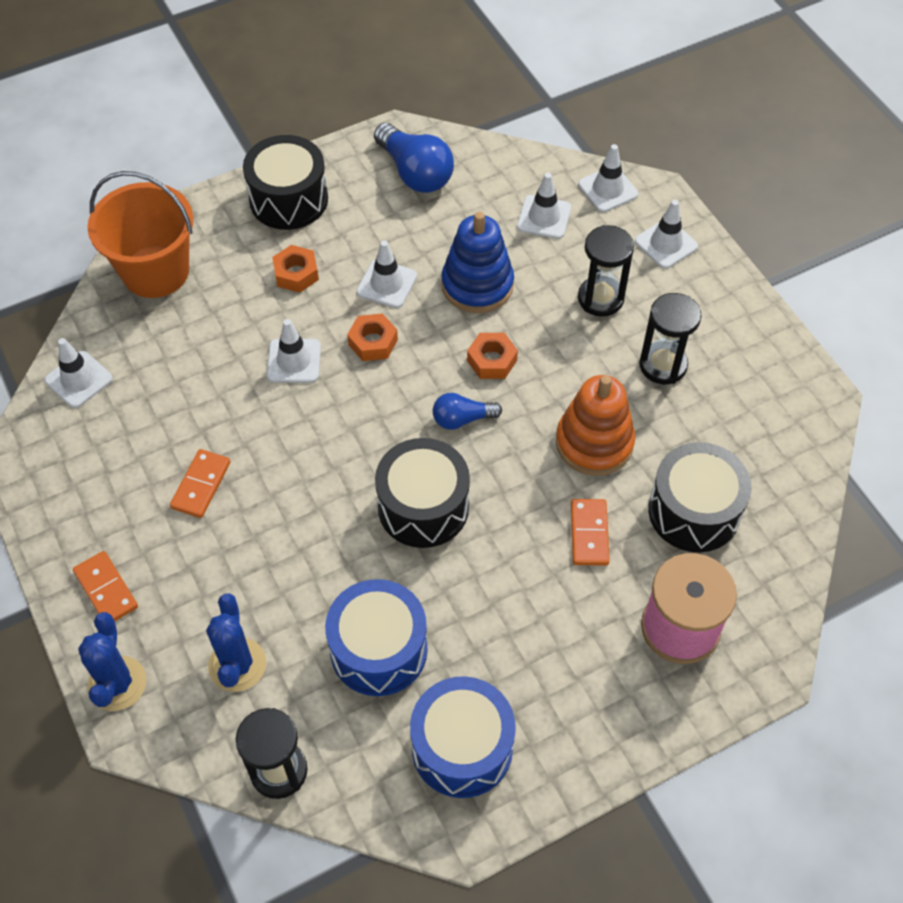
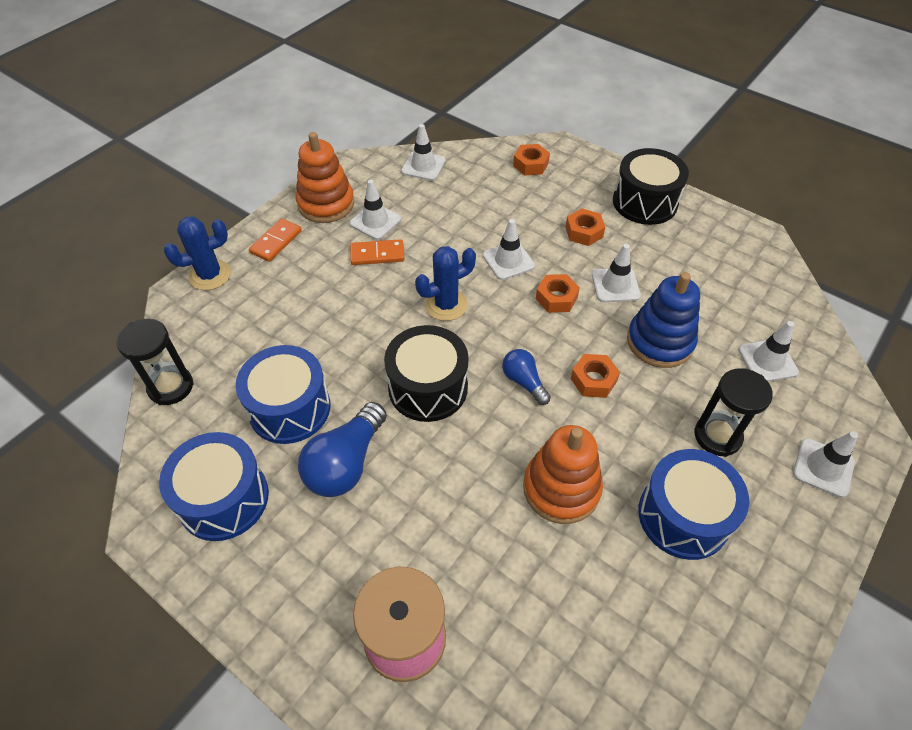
camera: 65 degrees right, 5 degrees down
orange bucket [87,171,193,298] -> orange nut [513,144,550,175]
blue cactus [206,593,266,692] -> blue cactus moved to [415,246,476,321]
blue light bulb [374,123,454,193] -> blue light bulb moved to [298,402,387,497]
orange domino [571,499,610,566] -> none
white traffic cone [578,144,638,212] -> white traffic cone moved to [350,180,401,240]
black hourglass [639,293,701,384] -> blue drum [638,449,749,560]
black drum [648,442,752,552] -> none
none -> orange stacking toy [296,132,354,223]

